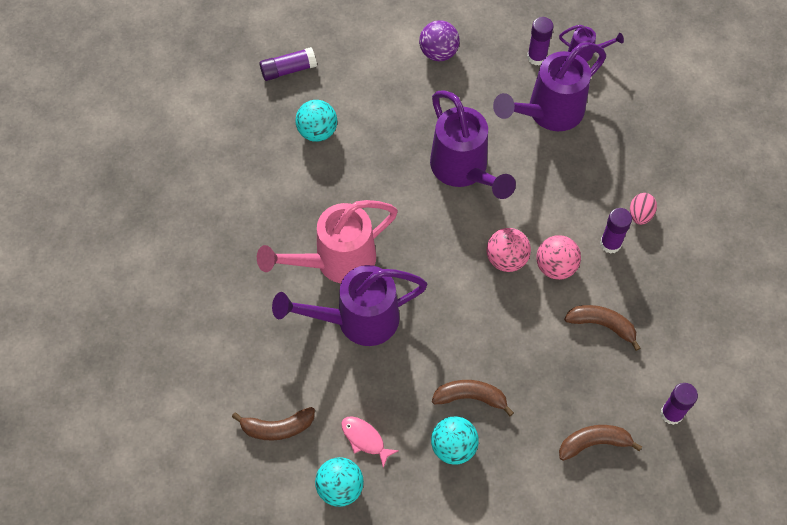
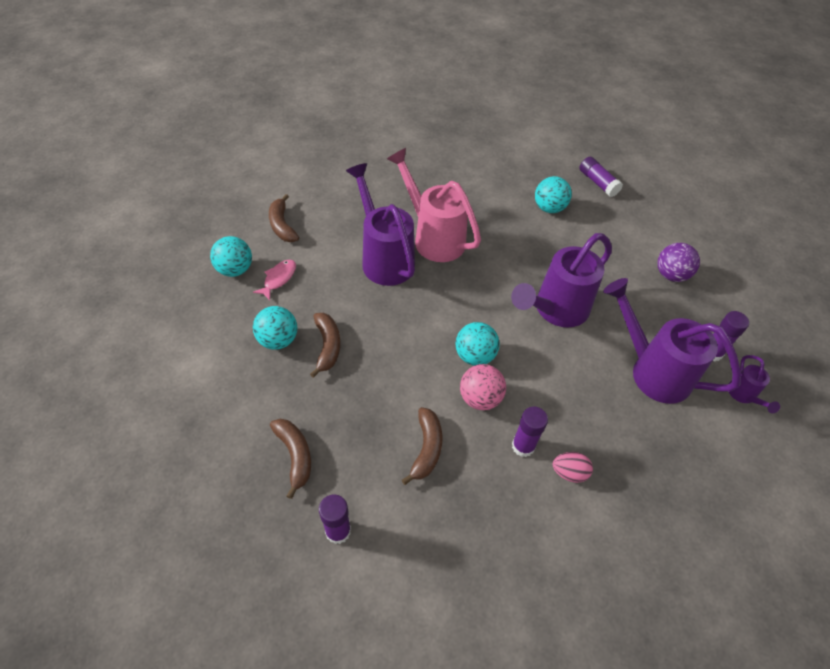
camera: 75 degrees right, 10 degrees down
pink ball [486,228,531,272] -> turquoise ball [455,322,500,366]

